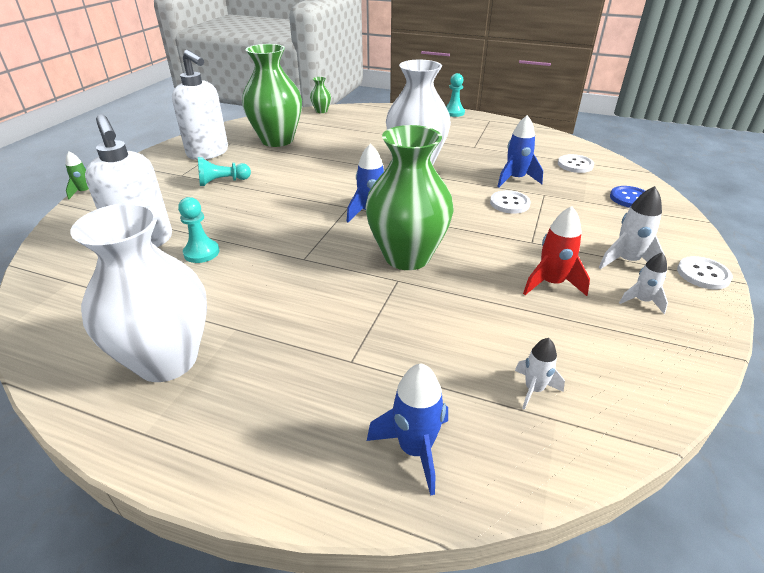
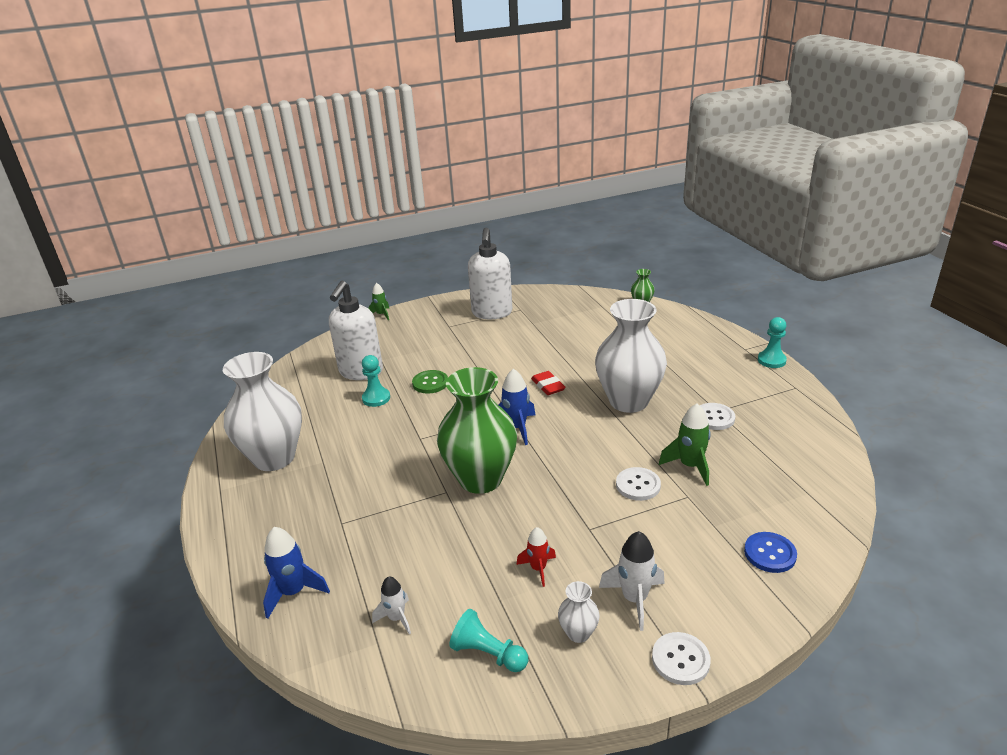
camera: 50 degrees right, 5 degrees down
turquoise pawn [198,157,251,186] -> turquoise pawn moved to [449,609,528,672]
green vase [242,44,302,147] -> none
blue rocket [497,115,543,187] -> green rocket [659,403,711,486]
red rocket [523,206,590,296] -> red rocket [516,527,556,587], size x0.64
white button [558,154,594,173] -> white button moved to [700,403,736,430]
white rocket [619,252,668,314] -> white vase [558,581,600,643]
none -> green button [412,370,448,394]
none -> red eraser [531,371,566,395]

